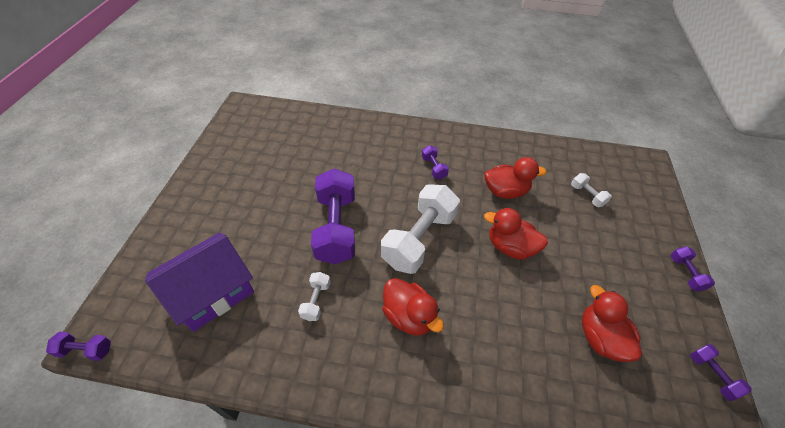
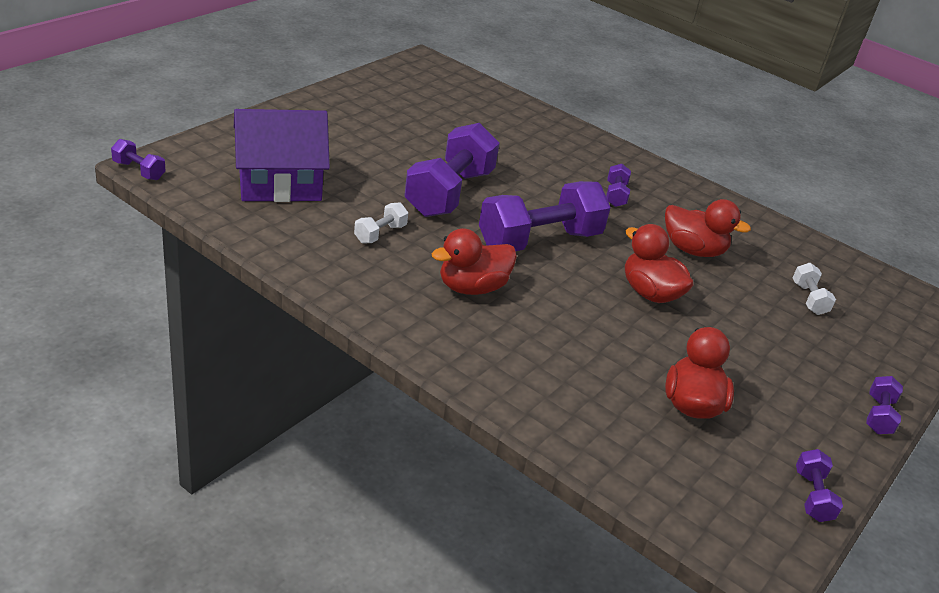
camera: 25 degrees right, 15 degrees down
white dumbbell [381,185,460,274] -> purple dumbbell [479,181,611,251]
red duck [382,278,444,336] -> red duck turned 75 degrees clockwise [431,228,517,295]

